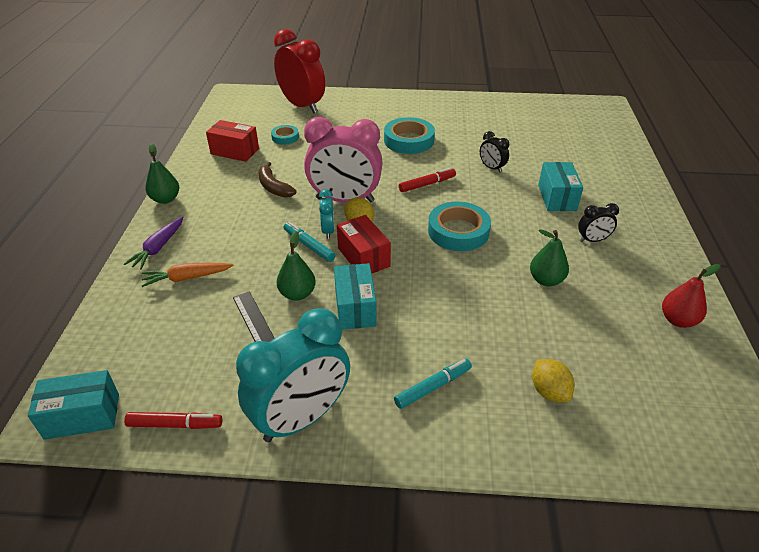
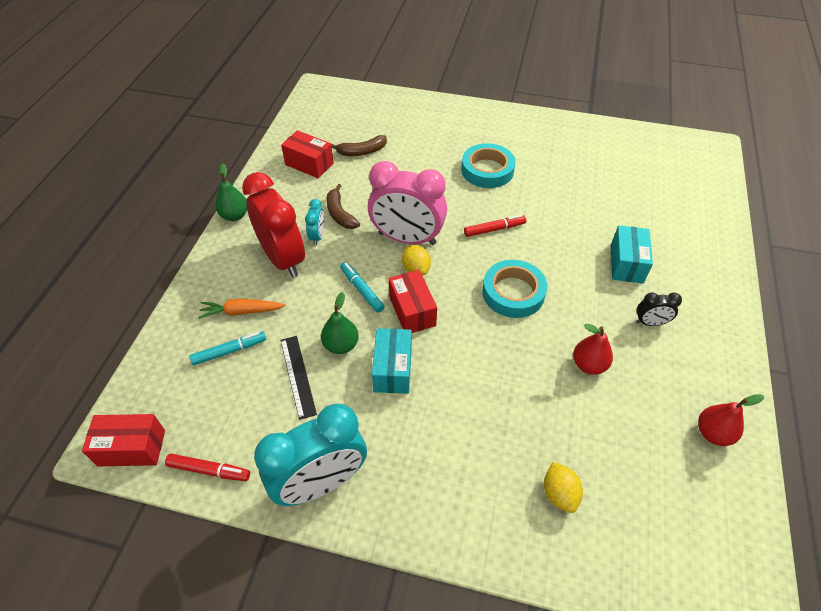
camera: 10 degrees right, 10 degrees up
turquoise box [28,370,119,440] -> red box [82,414,165,466]
purple carrot [124,216,183,270] -> none
turquoise tape [271,125,299,145] -> brown banana [331,135,387,156]
red clock [274,29,325,113] -> red clock moved to [242,172,305,278]
turquoise clock [319,189,335,239] -> turquoise clock moved to [305,199,325,245]
turquoise marker [394,358,472,409] -> turquoise marker moved to [189,331,266,365]
black clock [480,131,509,173] -> none
green pear [530,229,569,286] -> red pear [573,324,613,375]

